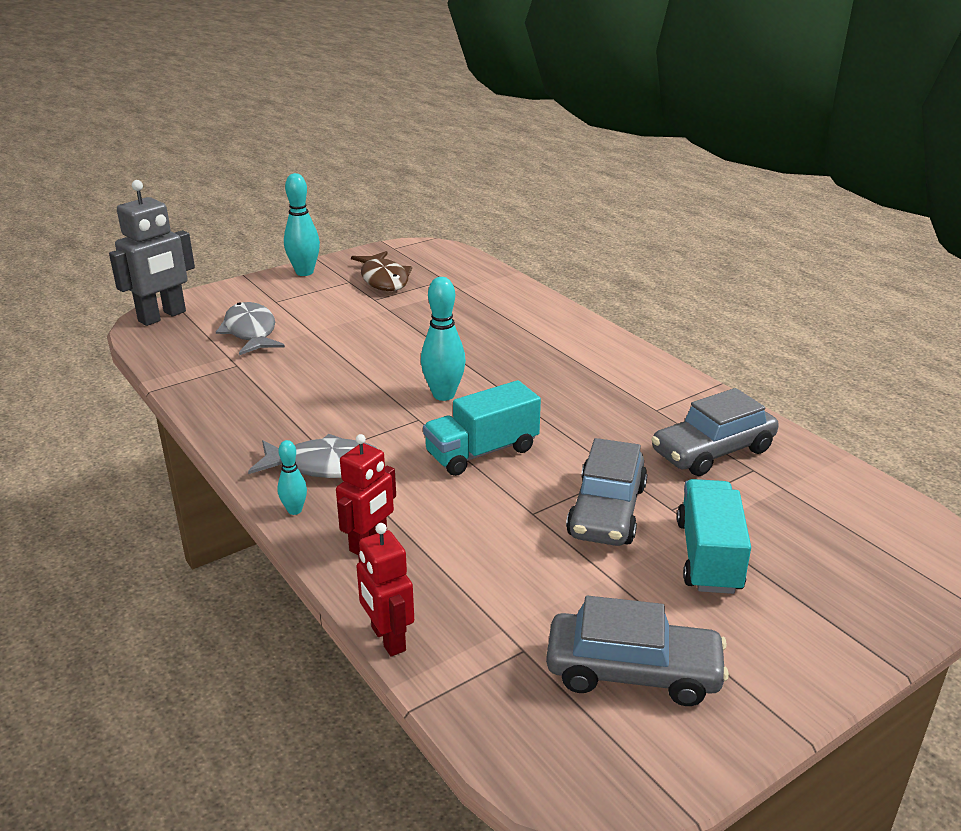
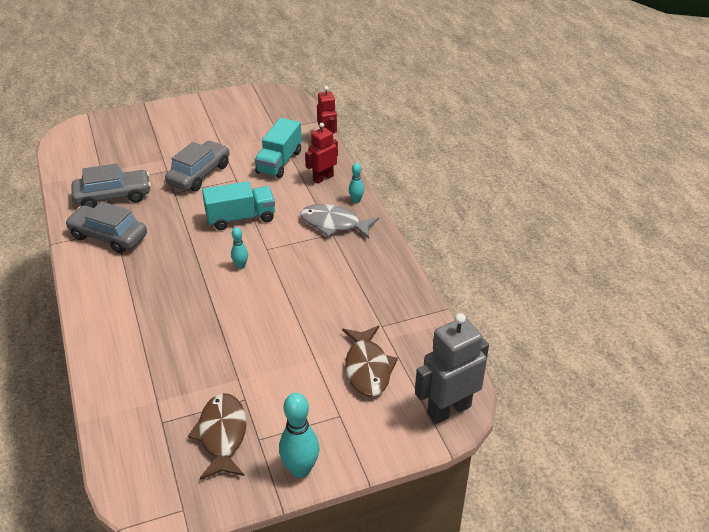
camera: 165 degrees left, 10 degrees up
grey fish [216,302,285,355] -> brown fish [342,326,398,397]
turquoise bowling pin [421,277,466,401] -> turquoise bowling pin [231,227,248,269], size x0.54
grey car [546,595,729,706] -> grey car moved to [65,201,147,253]
turquoise truck [677,479,751,594] -> turquoise truck moved to [255,118,302,178]

